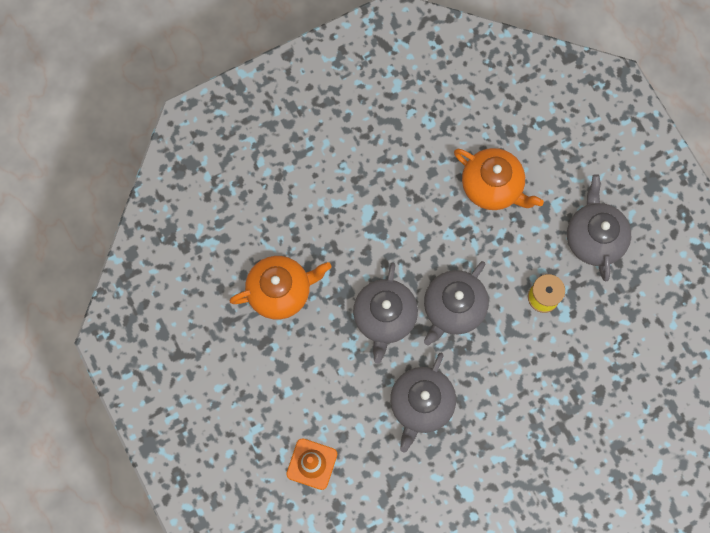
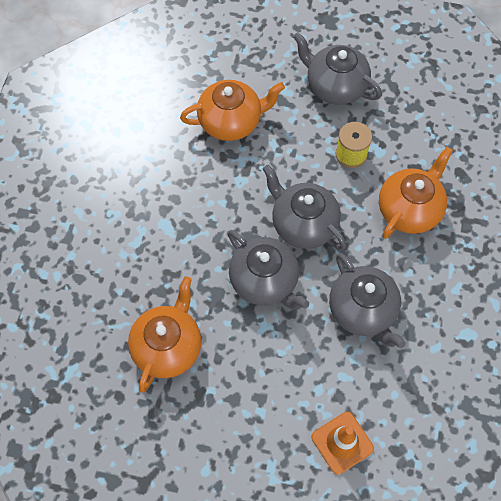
camera: 50 degrees left, 10 degrees down
grey teapot [424,261,489,346] -> grey teapot turned 150 degrees clockwise [262,165,347,250]
none -> orange teapot [379,147,453,239]

